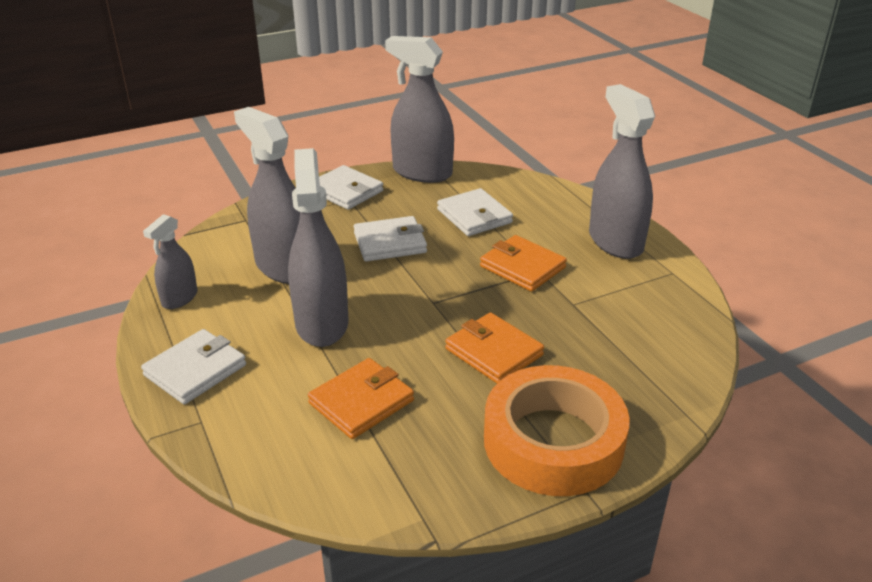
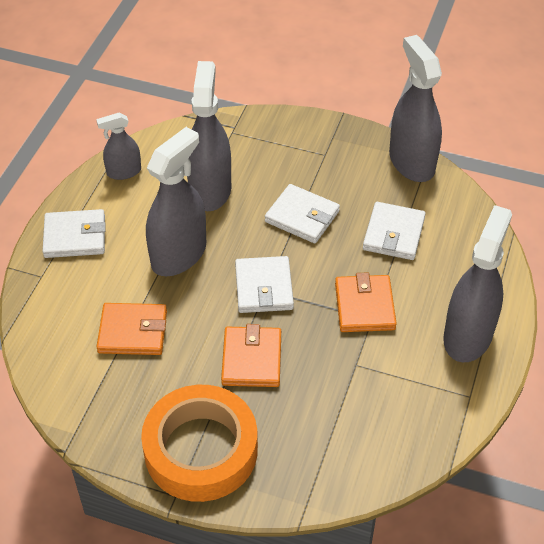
camera: 45 degrees right, 15 degrees up
white wallet [319,165,383,210] -> white wallet moved to [235,256,294,313]

